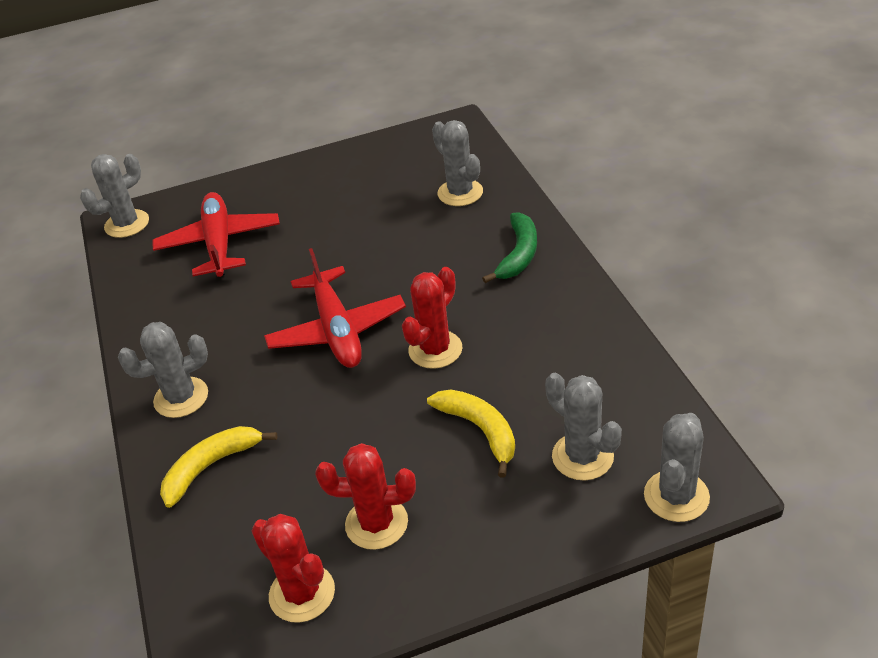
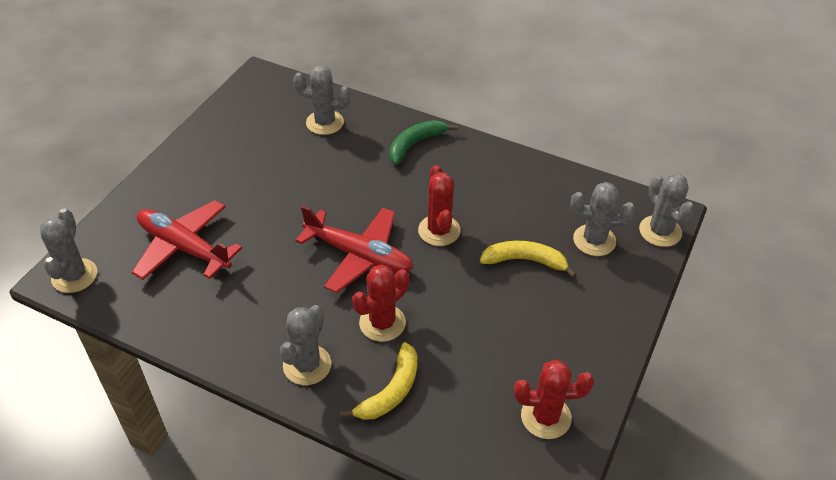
camera: 50 degrees left, 5 degrees up
yellow banana [160,426,278,508] -> yellow banana turned 150 degrees counterclockwise [340,342,417,420]
red cactus [315,443,416,550] -> red cactus moved to [352,264,409,342]
green banana [482,212,537,283] -> green banana turned 105 degrees counterclockwise [389,120,458,165]

